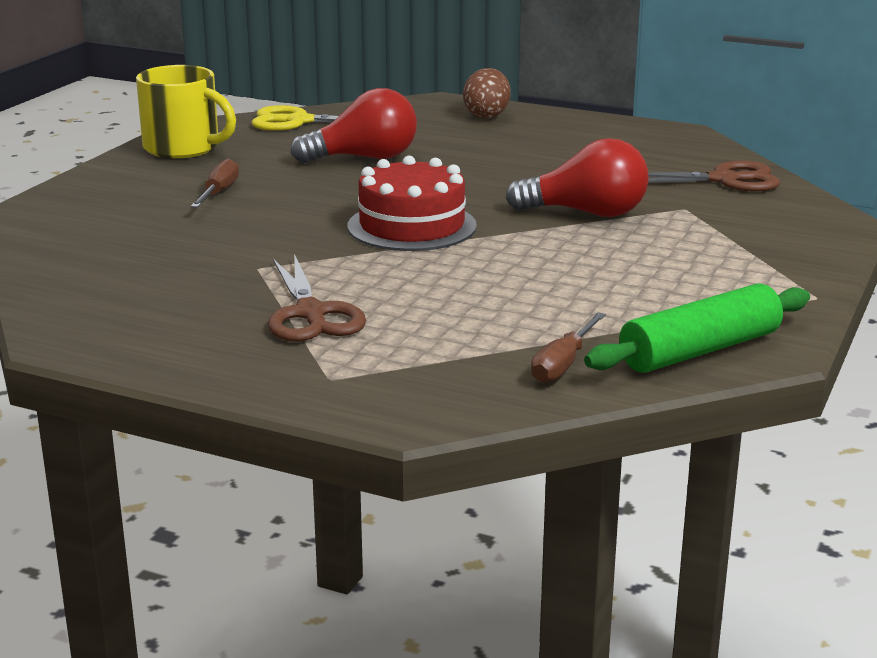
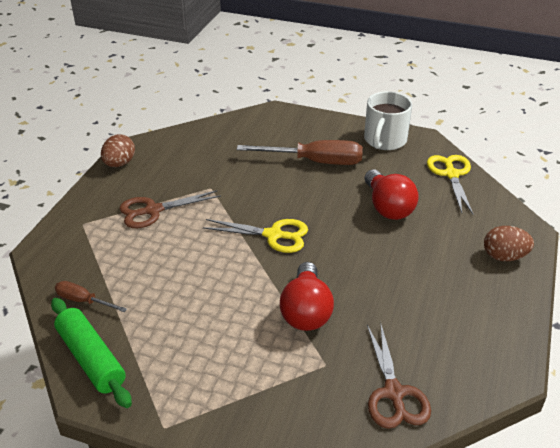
camera: 85 degrees right, 15 degrees up
yellow mug [136,65,236,158] -> white mug [364,91,412,150]
brown screwdriver [191,159,239,208] -> brown screwdriver [237,140,363,165], size x1.94
red cake [348,156,477,251] -> yellow scissors [203,219,308,253]
none -> brown egg [101,134,135,167]

